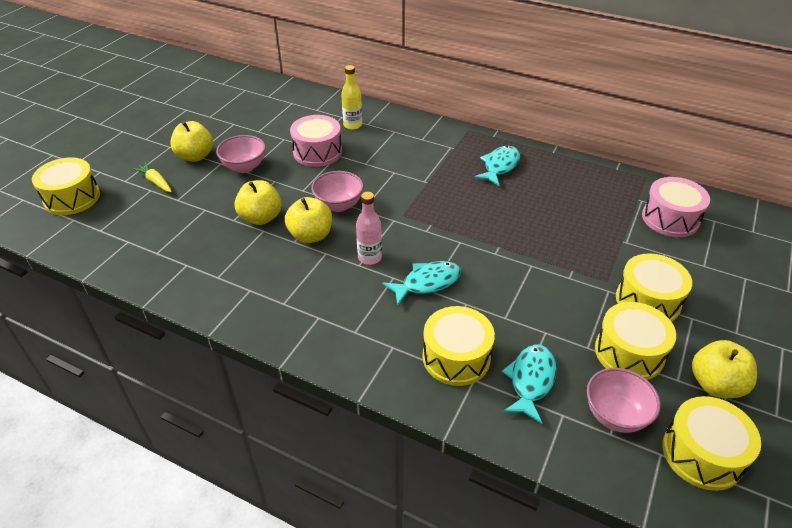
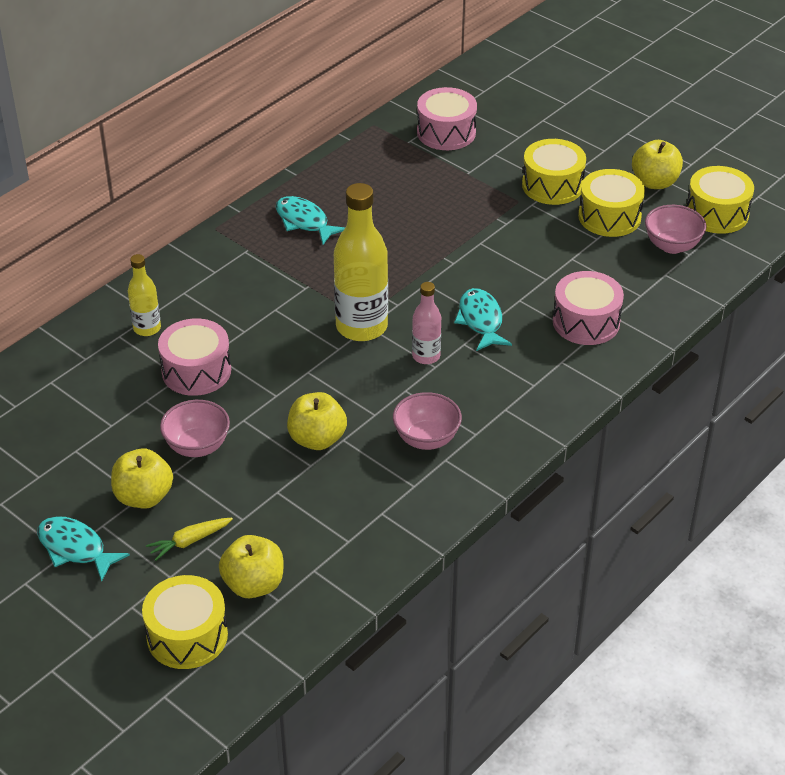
camera: 75 degrees left, 0 degrees up
yellow apple [285,197,332,243] -> yellow apple moved to [219,535,283,598]
pink bowl [311,171,363,212] -> pink bowl moved to [393,392,462,450]
yellow drum [422,306,495,386] -> pink drum [553,271,624,345]
turquoise fish [502,344,557,424] -> turquoise fish moved to [37,516,130,582]
none -> yellow bottle [334,183,388,341]

